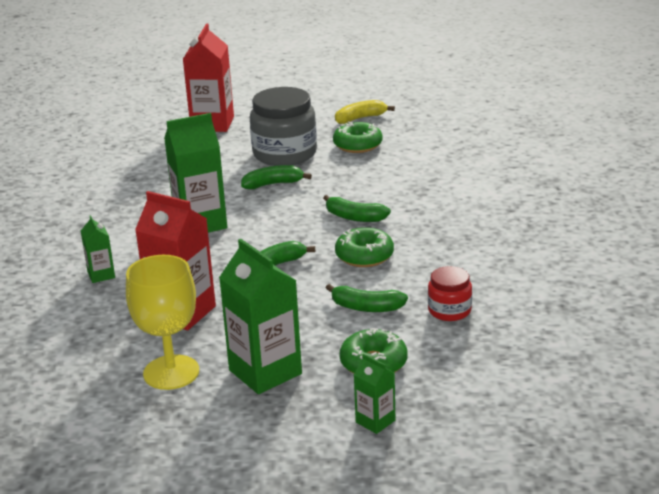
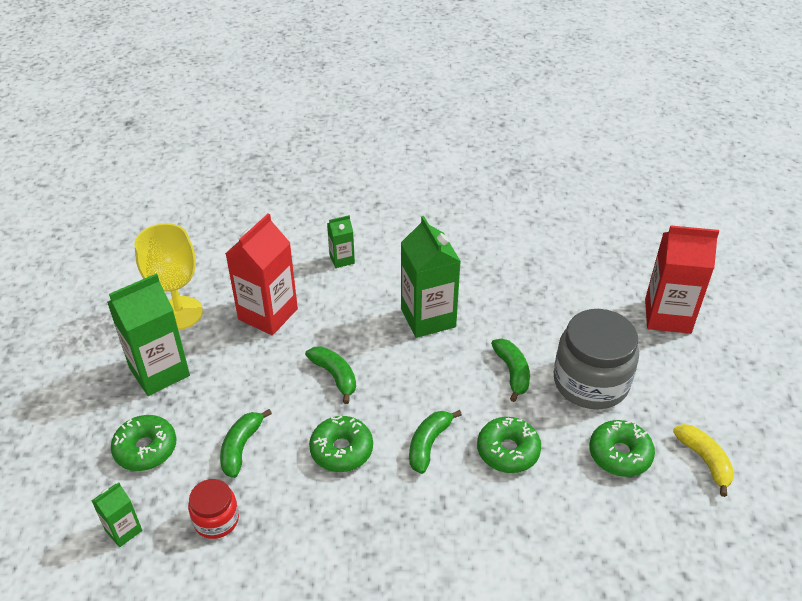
camera: 90 degrees right, 15 degrees up
green carton [354,353,395,434] -> green carton moved to [92,482,142,547]
none -> green donut [477,417,541,473]

